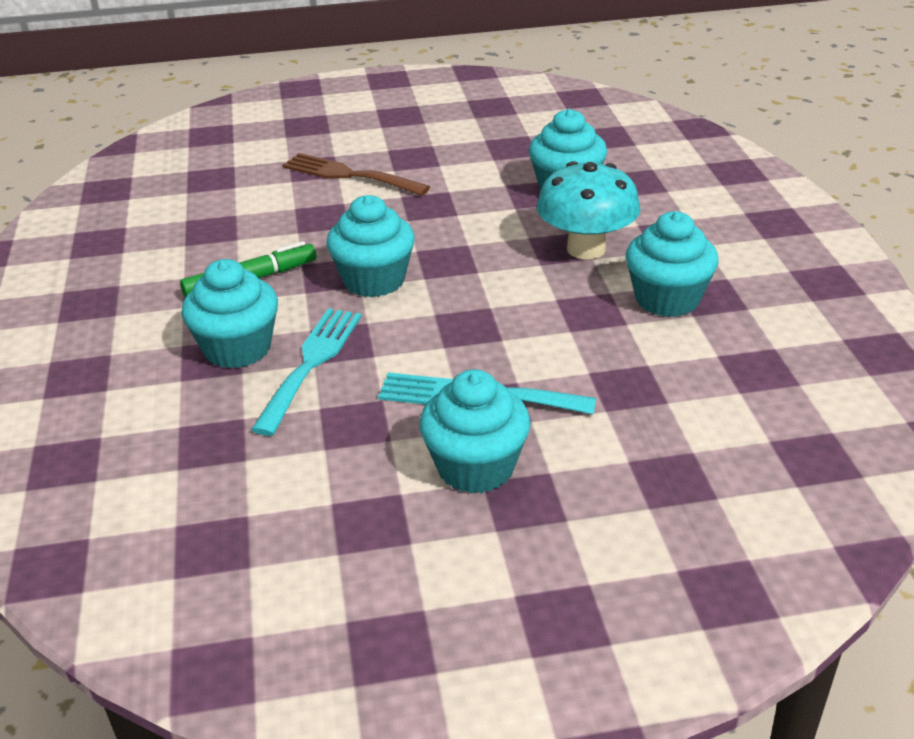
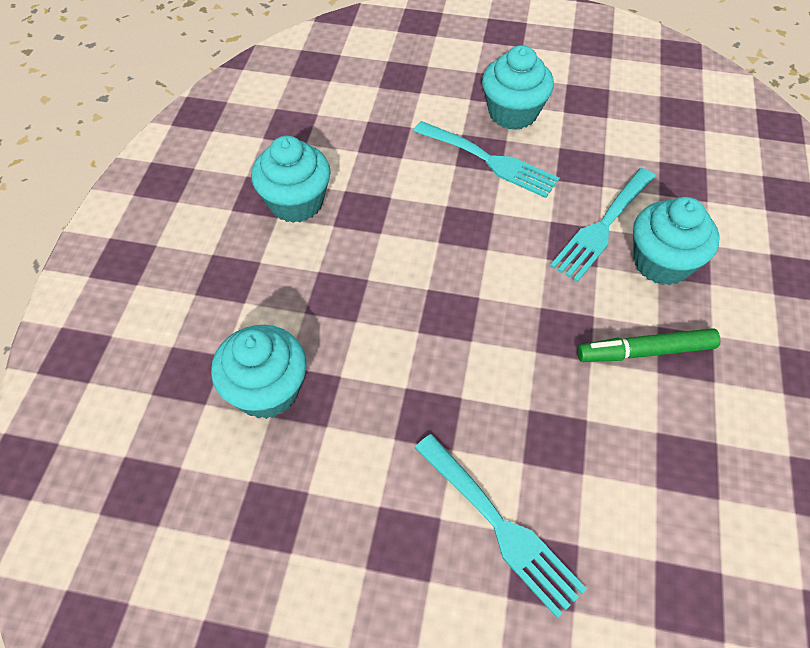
camera: 160 degrees left, 20 degrees up
brown fork [282,153,430,196] -> turquoise fork [415,434,587,619]
turquoise cupcake [326,195,415,297] -> none
turquoise mushroom [537,161,641,260] -> none

